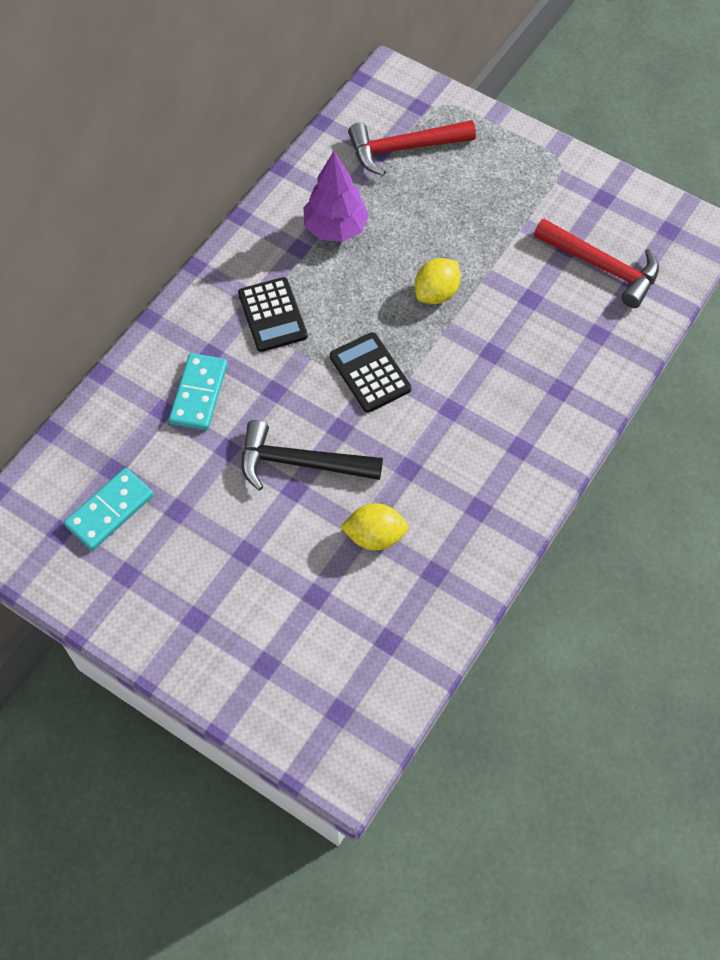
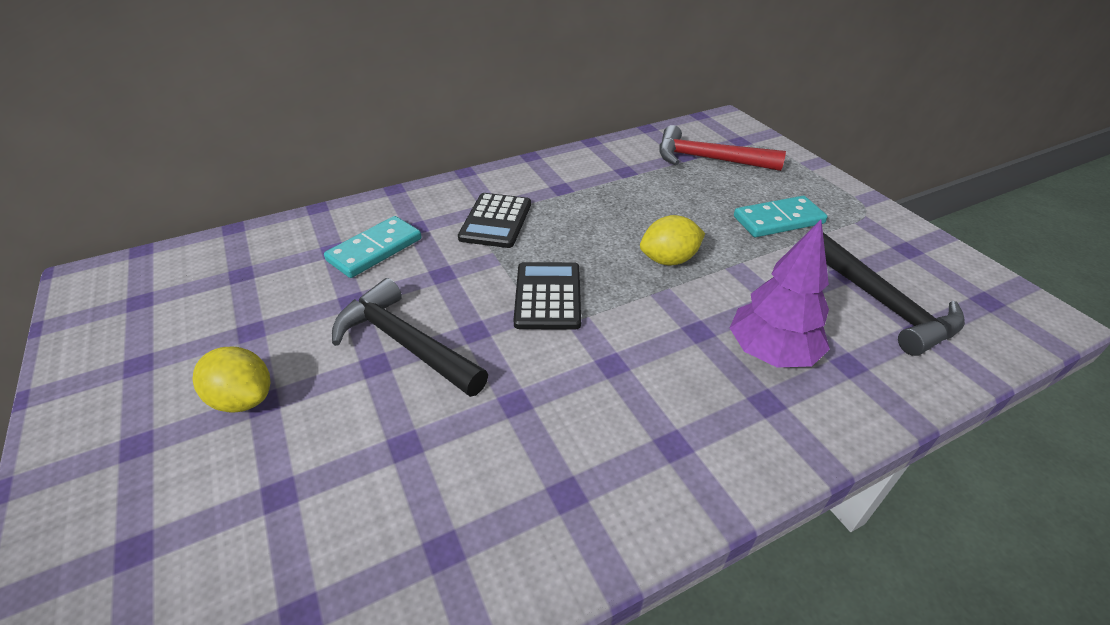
camera: 30 degrees right, 20 degrees down
turquoise domino [64,468,154,550] -> turquoise domino moved to [734,196,827,237]
purple tree [304,151,369,242] -> purple tree moved to [730,220,830,367]
yellow lemon [340,503,409,551] -> yellow lemon moved to [192,347,270,413]
red hammer [534,219,659,308] -> black hammer [823,233,965,356]

